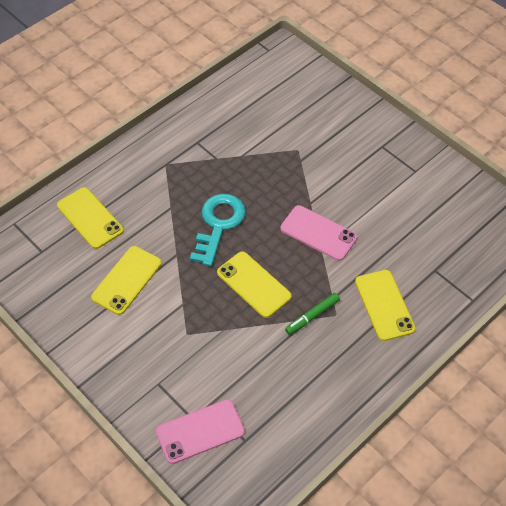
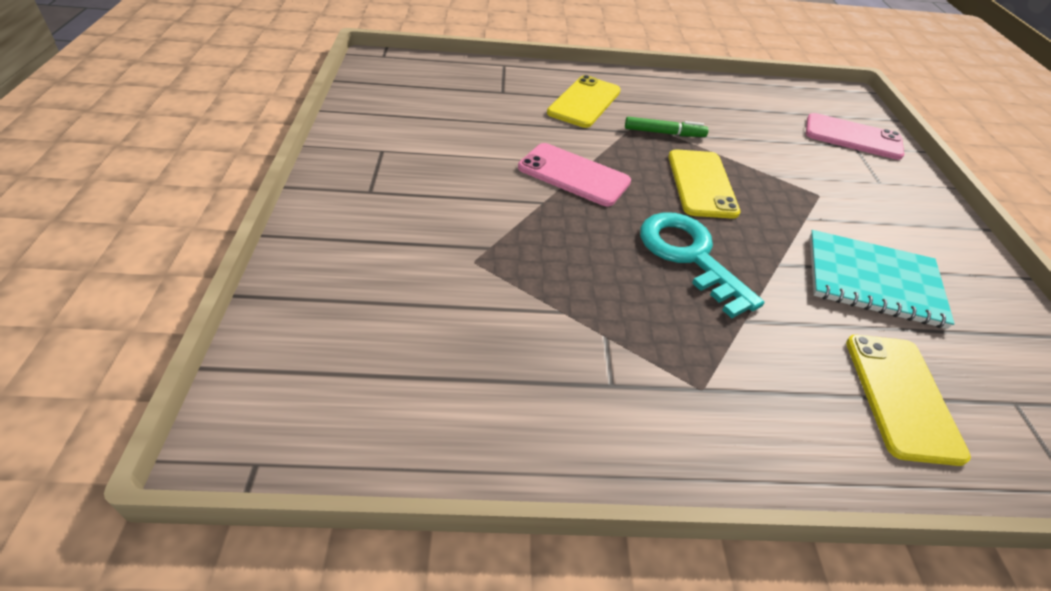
camera: 140 degrees left, 10 degrees down
yellow phone [91,246,162,315] -> turquoise notebook [810,230,955,329]
turquoise key [190,194,246,266] -> turquoise key turned 90 degrees clockwise [640,212,764,318]
pink phone [280,205,357,261] -> pink phone turned 45 degrees counterclockwise [518,143,631,206]

